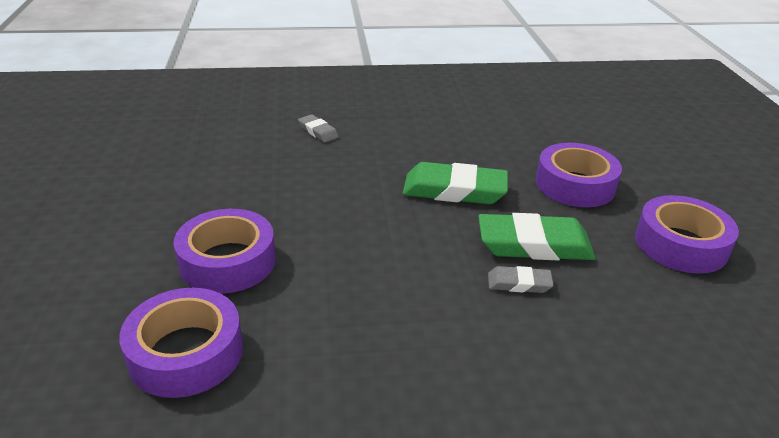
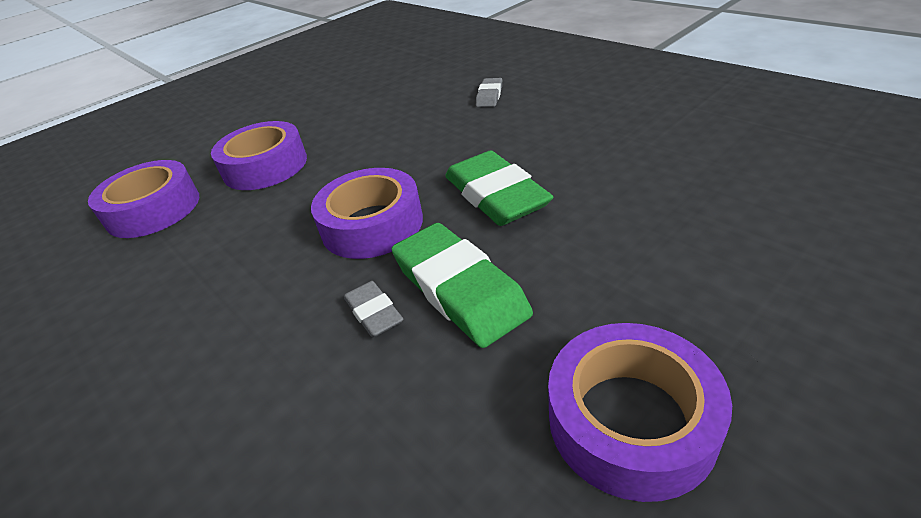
camera: 60 degrees right, 5 degrees up
purple tape [536,143,622,207] -> purple tape moved to [311,168,423,259]

